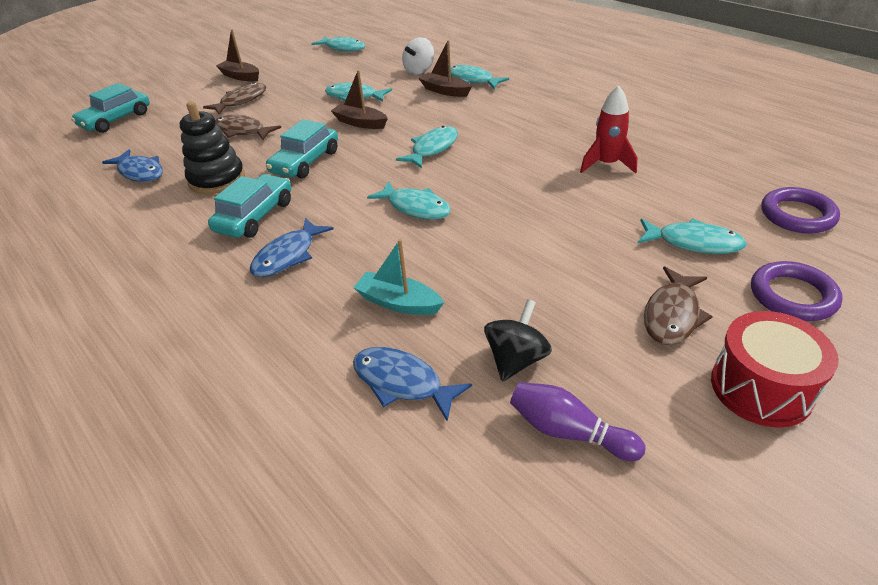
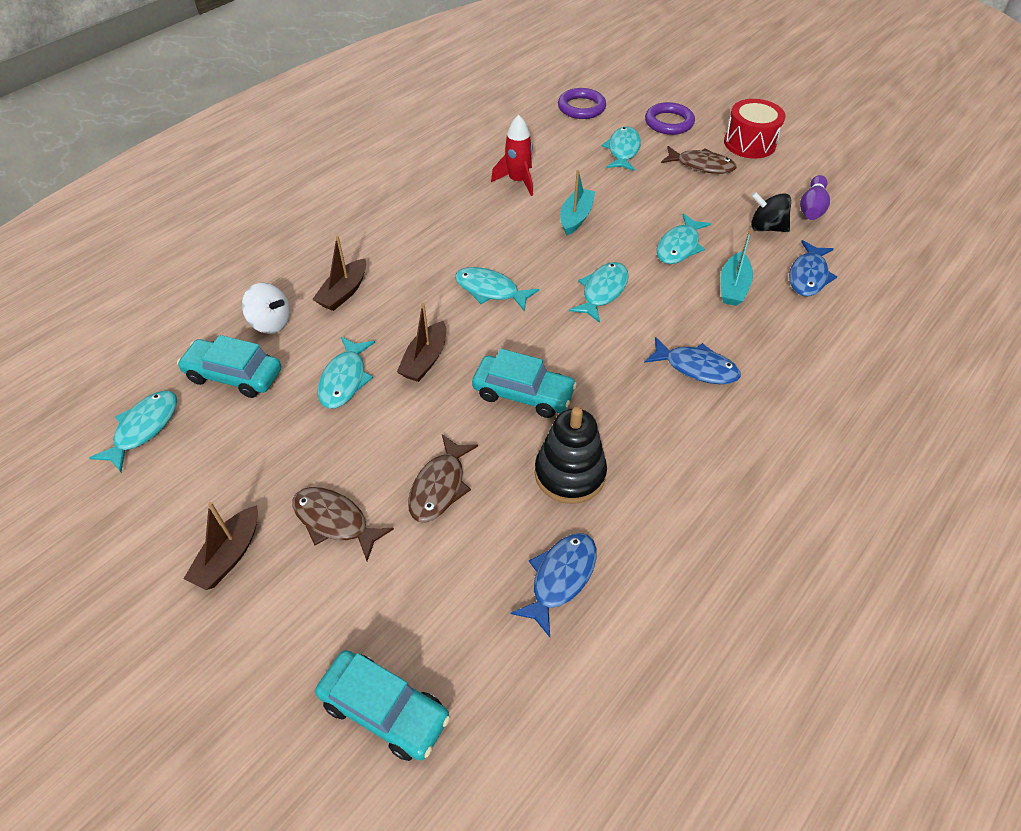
camera: 100 degrees left, 10 degrees up
turquoise car [208,174,291,238] -> turquoise car moved to [177,335,281,398]
turquoise fish [448,65,509,89] -> turquoise fish moved to [656,213,711,264]
none -> turquoise boat [560,170,595,236]

